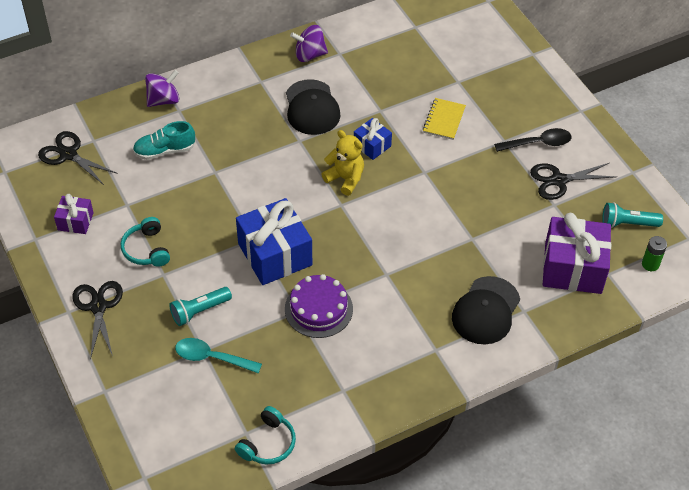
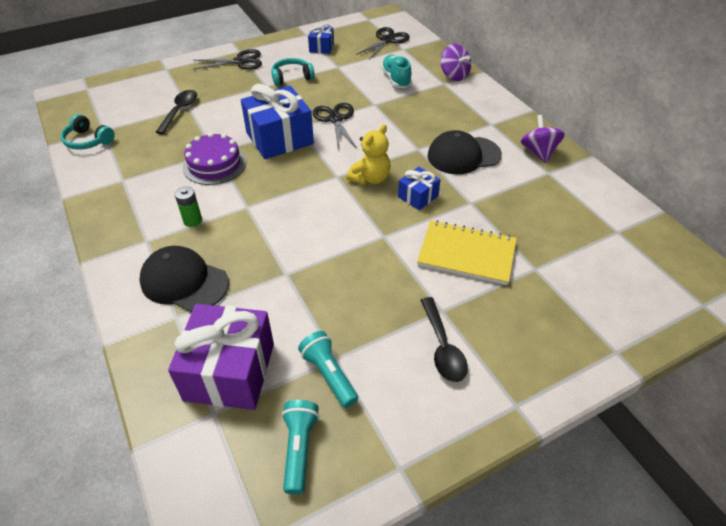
camera: 90 degrees right, 5 degrees down
purple gift [54,194,94,234] -> blue gift [308,23,334,54]
turquoise flashlight [169,287,232,326] -> turquoise flashlight moved to [298,331,358,408]
turquoise spoon [175,338,262,373] -> black spoon [156,90,197,134]
yellow notebook [423,98,466,140] -> yellow notebook [417,220,517,285], size x1.58
black scissors [530,163,616,200] -> black scissors moved to [312,103,357,148]
green battery [642,236,667,271] -> green battery moved to [175,186,202,227]

